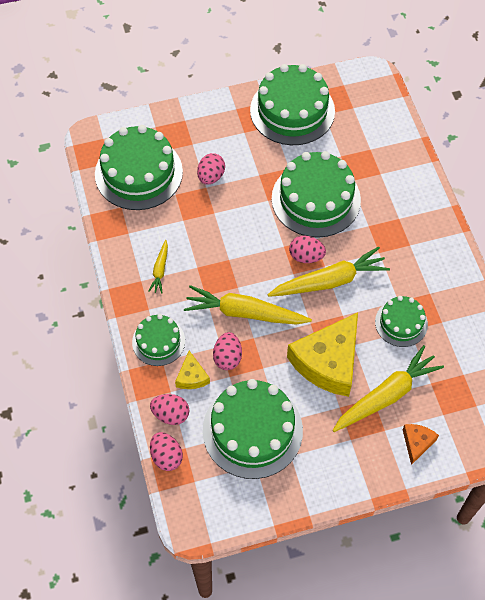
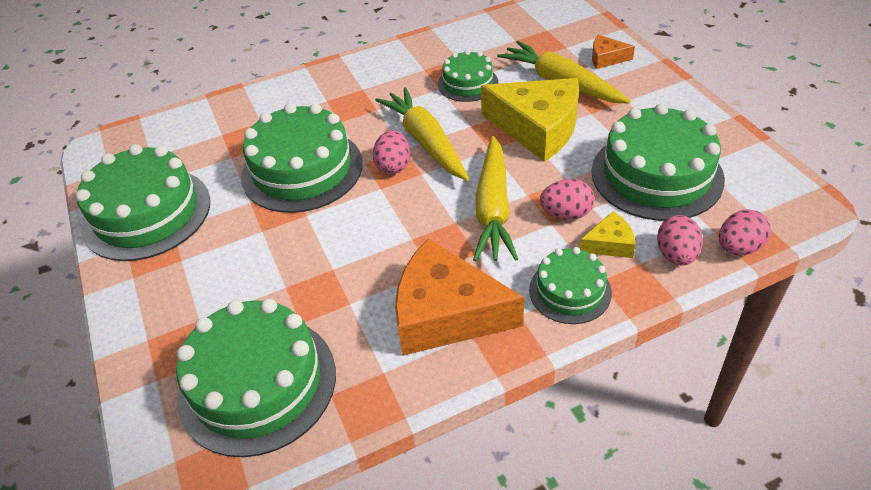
camera: 95 degrees left, 15 degrees down
yellow carrot [148,240,168,294] -> orange cheese [395,239,524,356]
pink egg [197,153,225,185] -> none

